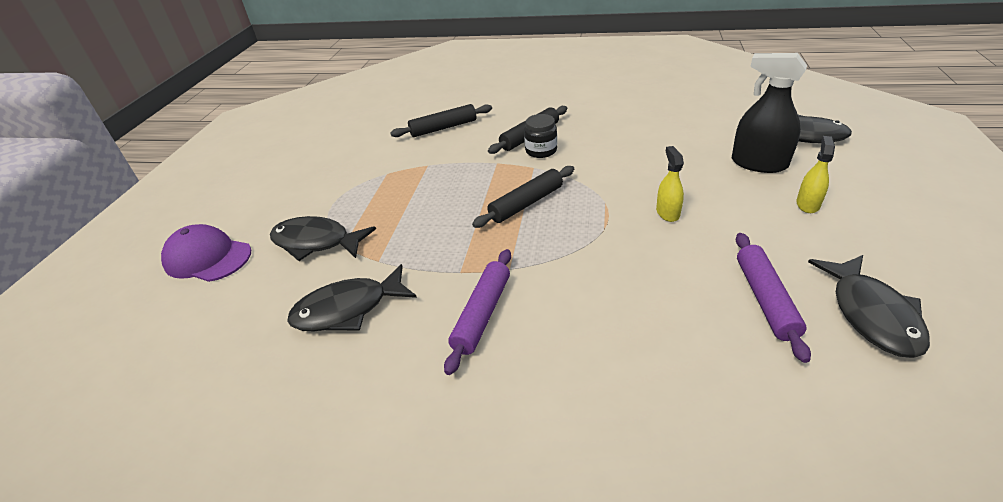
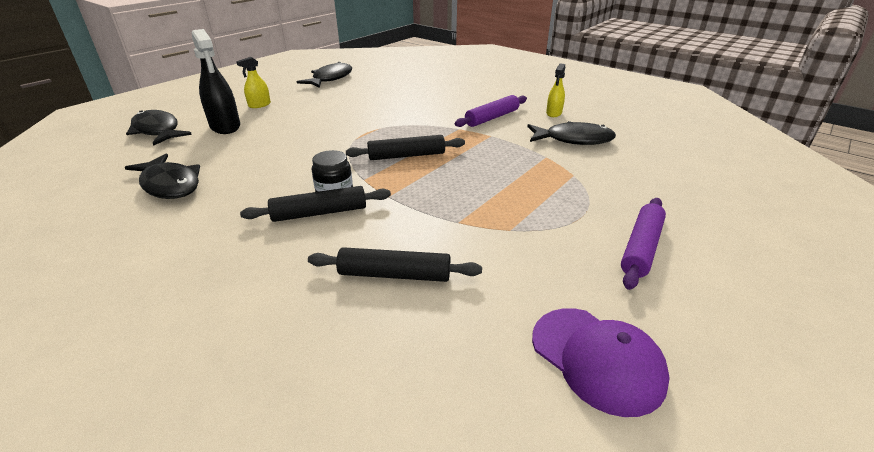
camera: 155 degrees left, 5 degrees down
purple cap [161,224,251,282] -> purple cap moved to [532,308,670,417]
black fish [270,216,376,261] -> black fish moved to [124,153,200,199]
yellow spray bottle [656,146,684,222] -> yellow spray bottle moved to [546,63,565,117]
purple rolling pin [736,233,811,363] -> purple rolling pin moved to [621,198,666,290]

